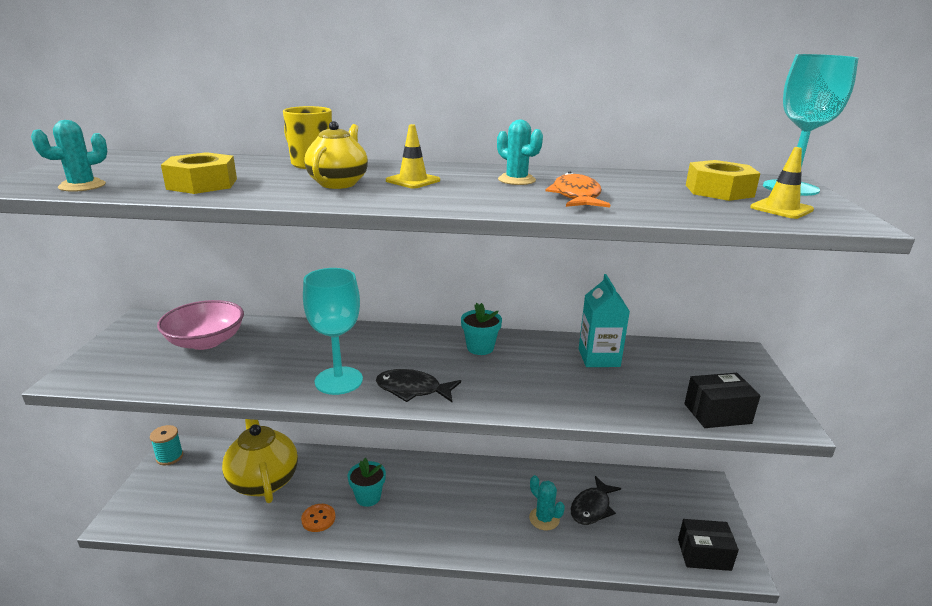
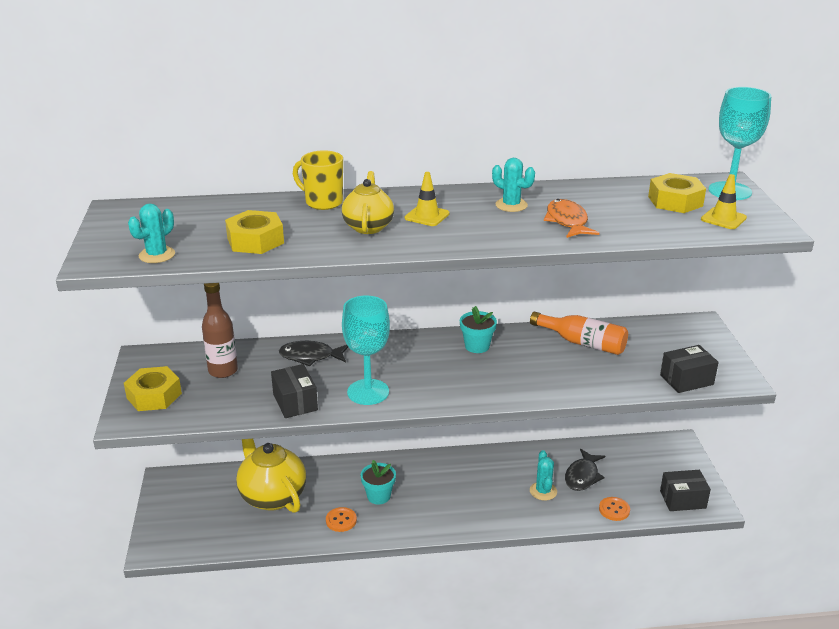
camera: 10 degrees left, 5 degrees up
turquoise spool [150,425,183,465] -> none
pink bowl [157,300,244,350] -> brown bottle [202,283,238,378]
black fish [376,369,461,402] -> black fish moved to [279,341,348,366]
turquoise cactus [529,475,565,530] -> turquoise cactus turned 45 degrees clockwise [530,450,557,501]
turquoise carton [579,274,630,367] -> orange bottle [530,312,628,355]
none -> yellow nut [124,366,182,411]
none -> black box [271,364,318,418]
none -> orange button [599,497,630,521]

